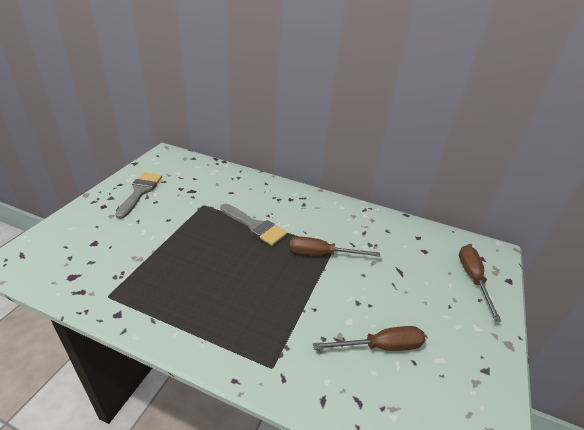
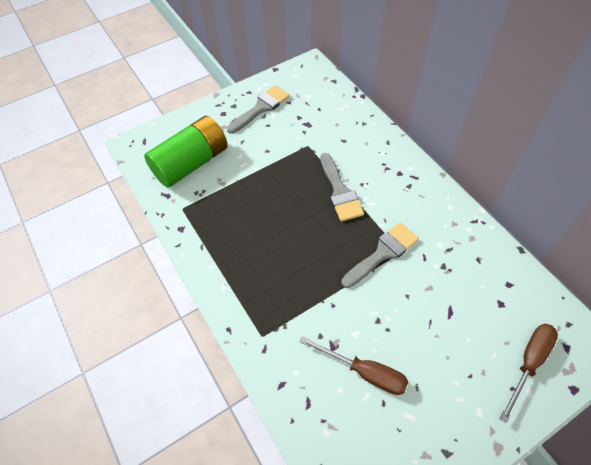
camera: 40 degrees right, 20 degrees up
brown screwdriver [289,236,380,257] -> grey brush [341,223,419,288]
none -> green battery [144,116,228,188]

